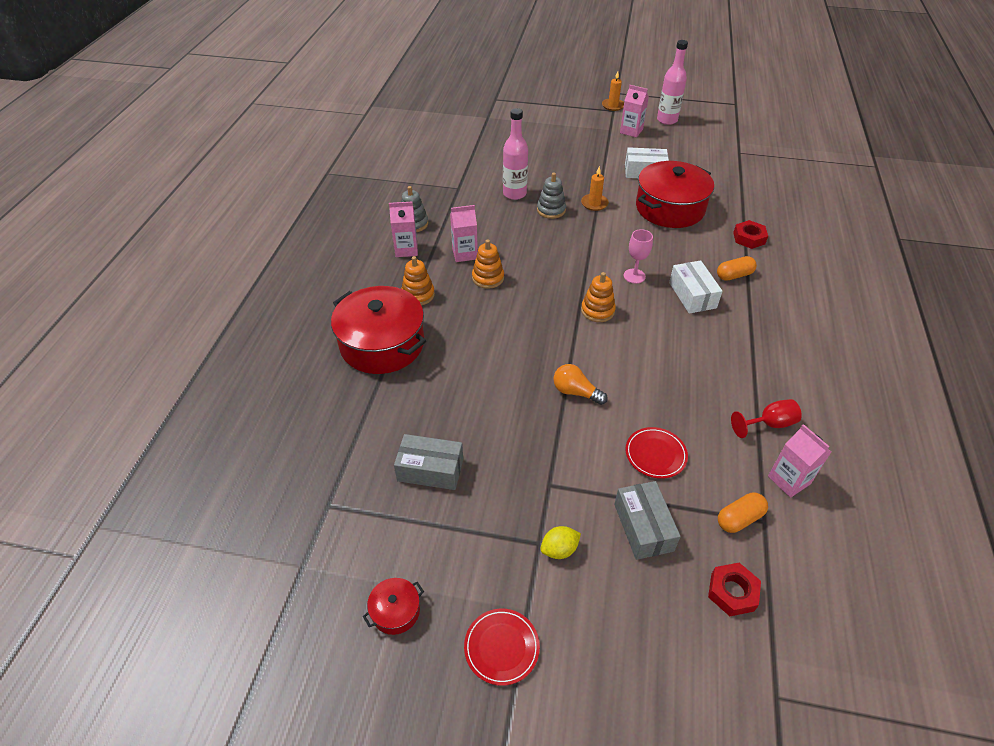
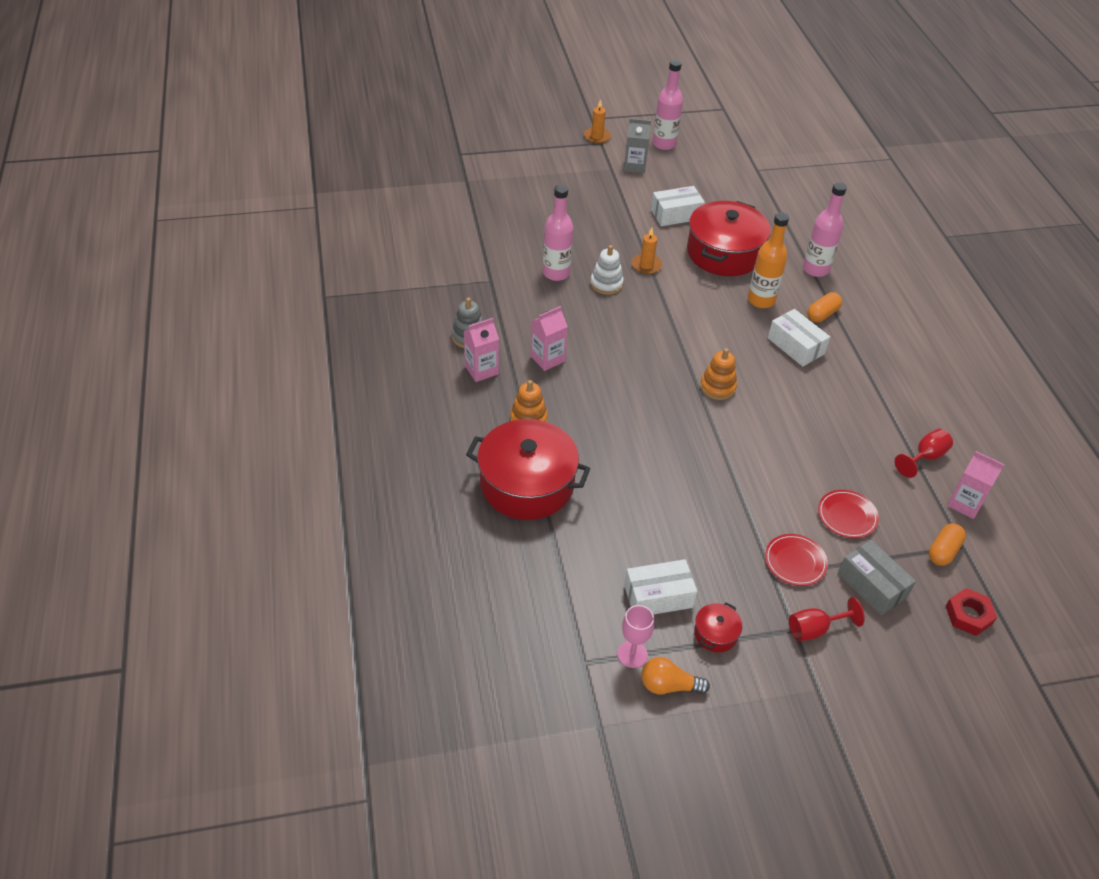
camera: 25 degrees left, 0 degrees up
red pot [363,578,424,635] -> red pot moved to [694,602,742,652]
grey box [394,434,463,490] -> white box [624,559,697,615]
red plate [464,609,540,686] -> red plate moved to [765,534,828,586]
orange stacking toy [472,239,504,289] -> none
grey stacking toy [537,173,566,219] -> white stacking toy [590,245,624,295]
yellow lemon [540,526,581,559] -> red goblet [789,597,865,641]
orange light bulb [553,364,608,405] -> orange light bulb moved to [641,657,710,694]
pink carton [620,85,649,137] -> grey carton [624,118,651,173]
pink goblet [624,229,653,284] -> pink goblet moved to [617,605,654,668]
red nut [733,220,768,249] -> pink bottle [803,182,847,277]
none -> orange bottle [748,213,789,308]

